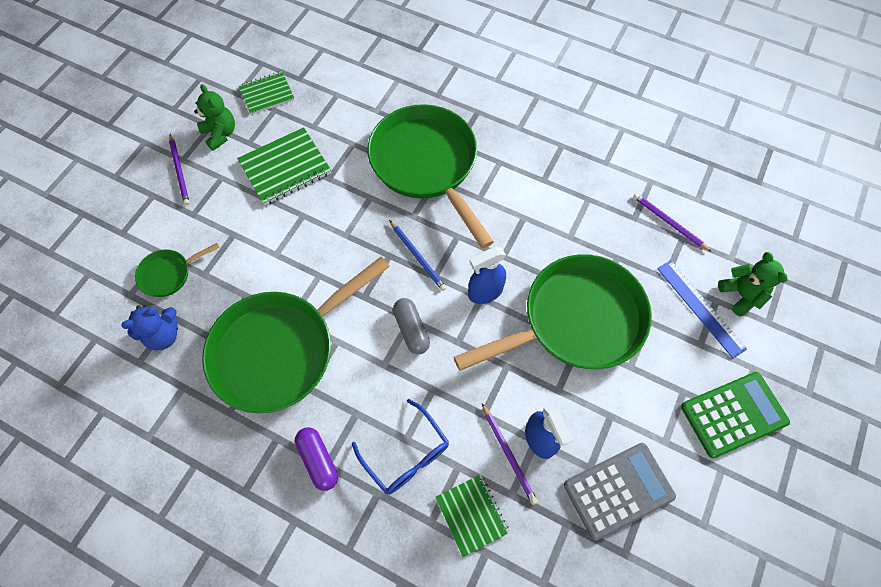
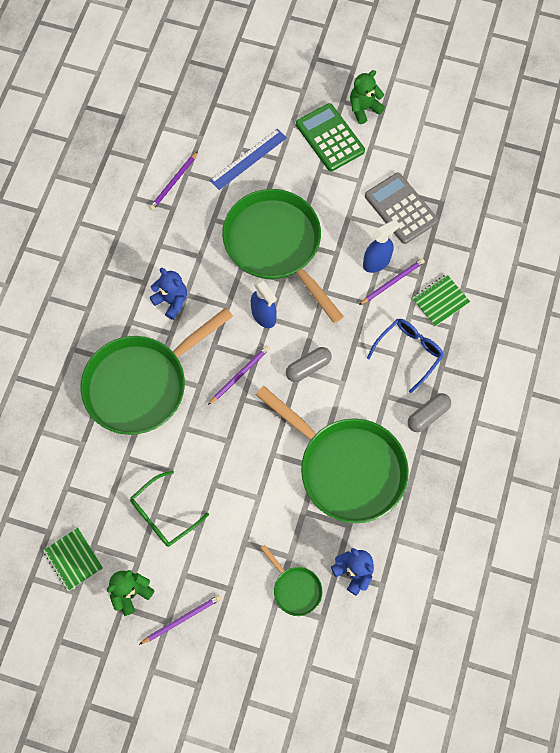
camera: 100 degrees left, 5 degrees up
green notebook [237,127,331,205] -> green glasses [130,471,209,547]
purple capsule [295,427,338,491] -> grey capsule [408,393,451,432]
blue pencil [389,220,446,291] -> purple pencil [208,346,270,405]
green teddy bear [718,252,787,316] -> green teddy bear moved to [350,70,385,124]
none -> blue teddy bear [150,268,187,320]

